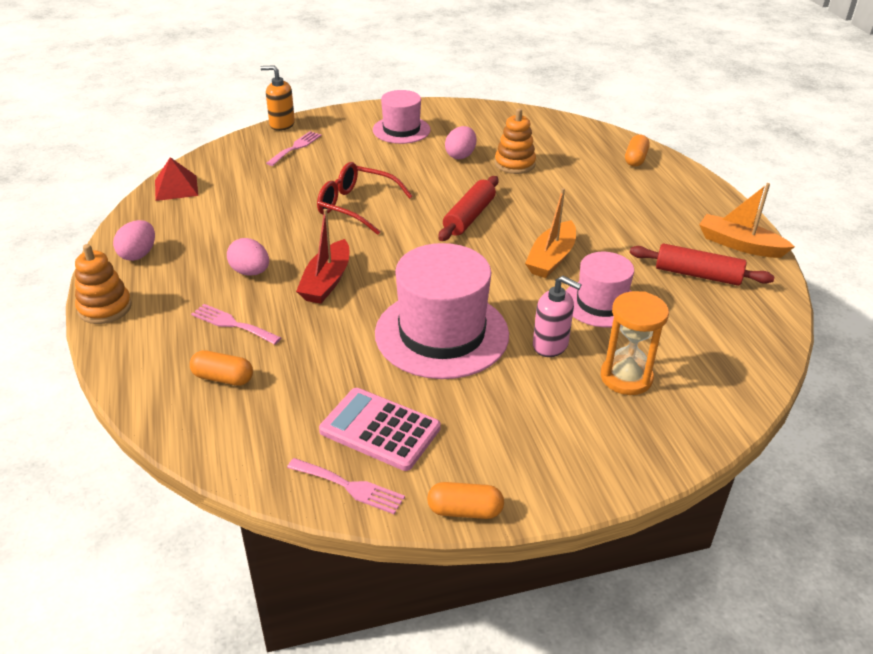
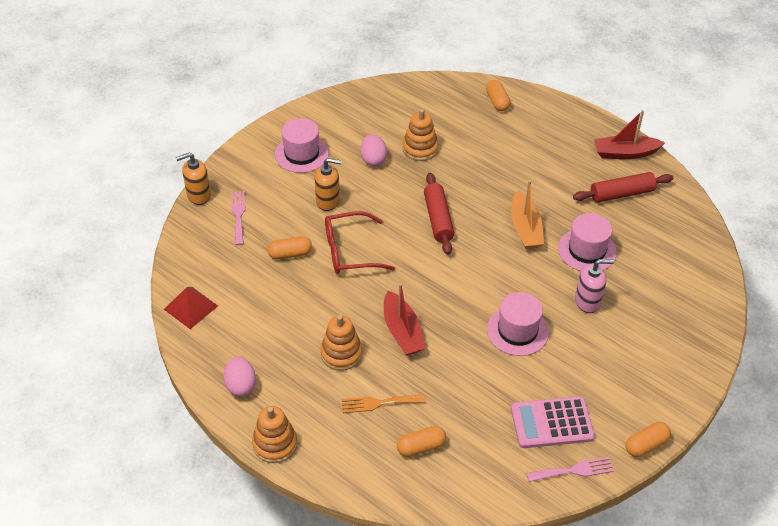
camera: 35 degrees left, 10 degrees up
pink fork [191,304,281,345] -> orange fork [342,395,426,413]
pink egg [227,238,269,276] -> orange stacking toy [320,315,363,371]
pink hat [375,243,509,379] -> pink hat [487,292,549,356], size x0.60
orange hourglass [601,291,669,395] -> none
orange boat [699,183,795,258] -> red boat [594,110,665,159]
none -> orange capsule [267,236,312,260]
none -> orange soap dispenser [315,158,342,211]

